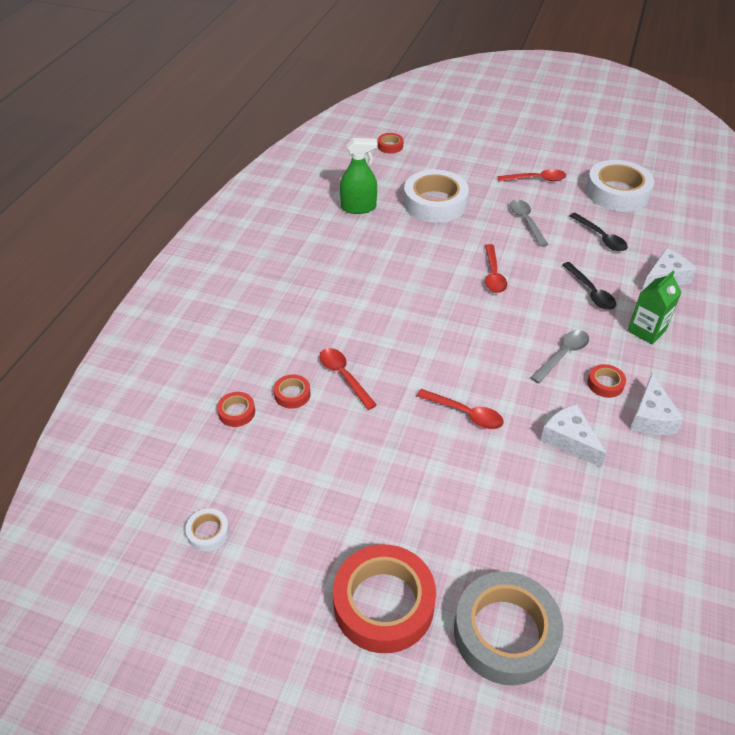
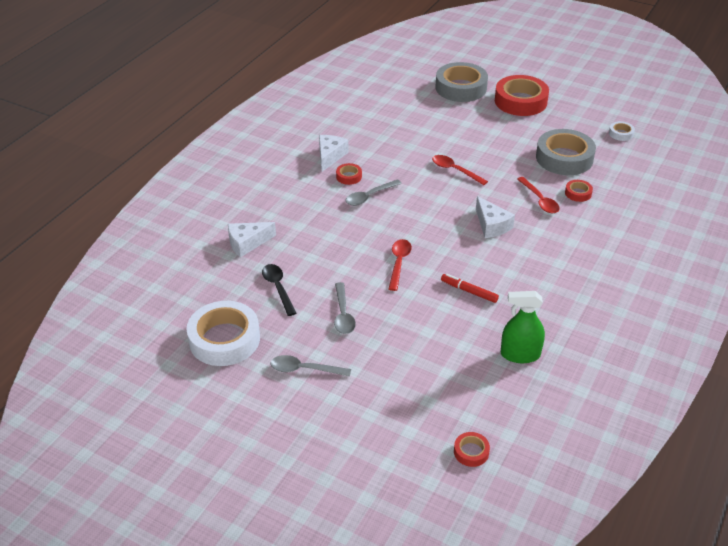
camera: 170 degrees left, 5 degrees down
red tape [217,392,255,427] -> none
white tape [404,170,469,222] -> none
red spoon [498,169,566,181] -> grey spoon [271,355,351,377]
white cheese [540,404,607,467] -> white cheese moved to [476,196,515,238]
black spoon [562,262,616,310] -> none
green carton [627,271,682,344] -> none
none -> red marker [441,274,499,303]
none -> grey tape [536,129,596,175]

